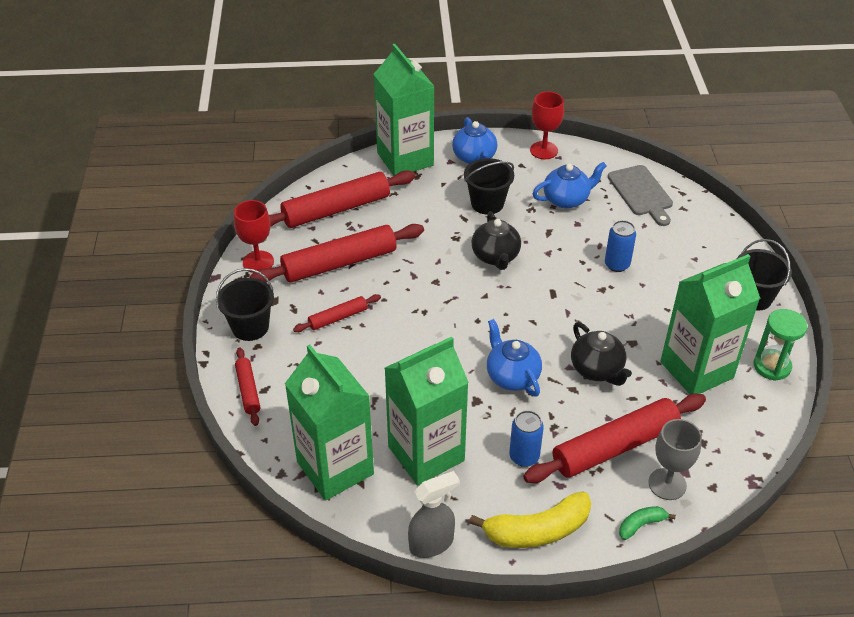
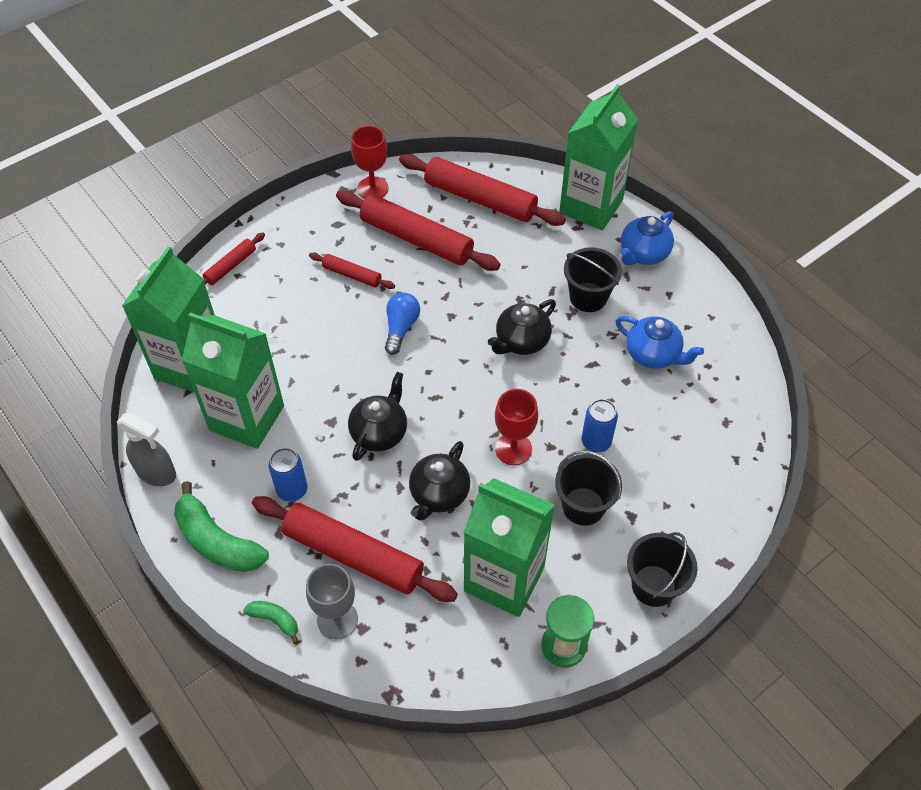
camera: 55 degrees right, 10 degrees up
black bucket [216,268,274,341] -> black bucket moved to [555,450,622,526]
yellow banana [469,492,591,548] -> green banana [174,481,269,572]
blue teapot [487,319,542,397] -> black teapot [348,372,407,461]
red goblet [530,91,564,159] -> red goblet moved to [495,389,538,465]
grey cutting board [608,165,673,226] -> none
none -> blue light bulb [385,292,420,355]

